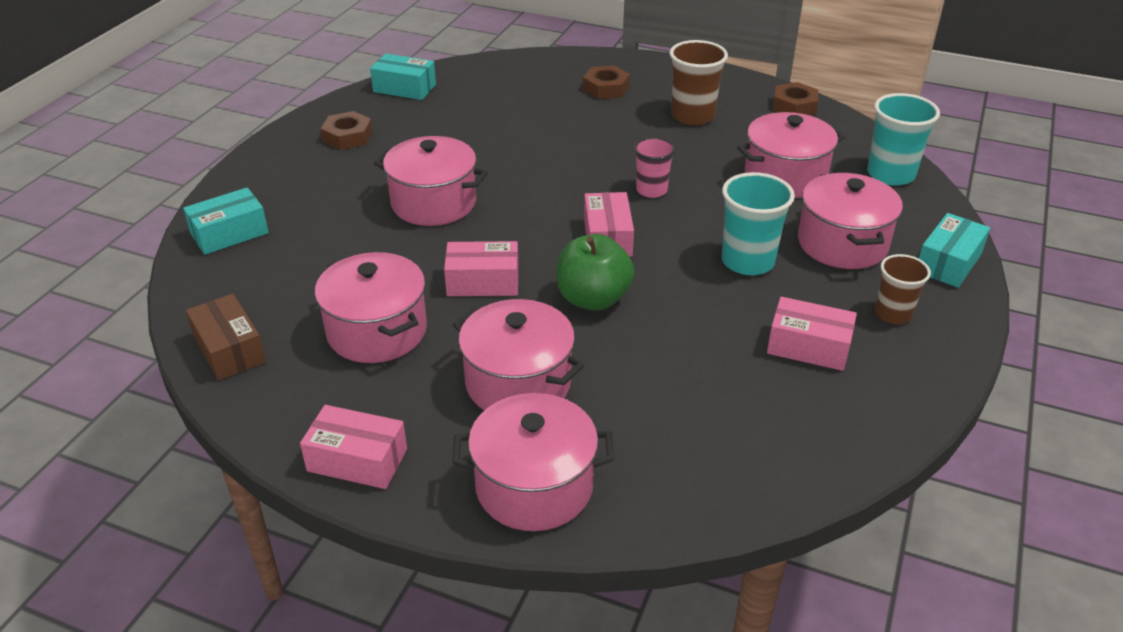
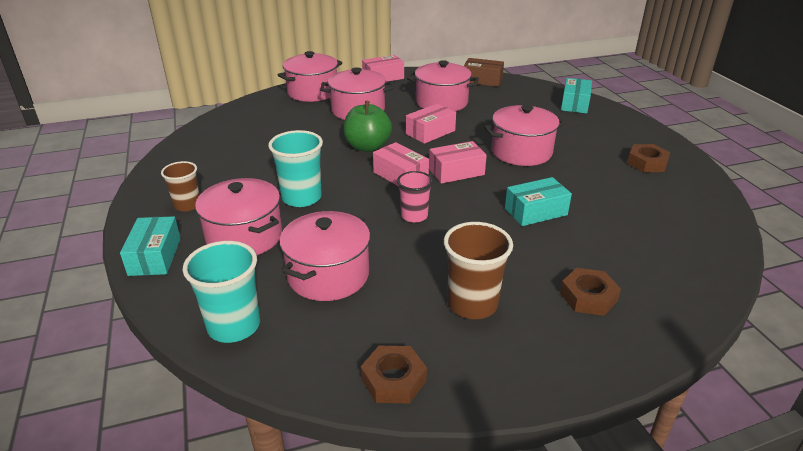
camera: 140 degrees right, 5 degrees down
turquoise box [370,54,436,100] -> turquoise box moved to [505,177,572,226]
pink box [767,297,857,371] -> pink box moved to [429,141,487,184]

